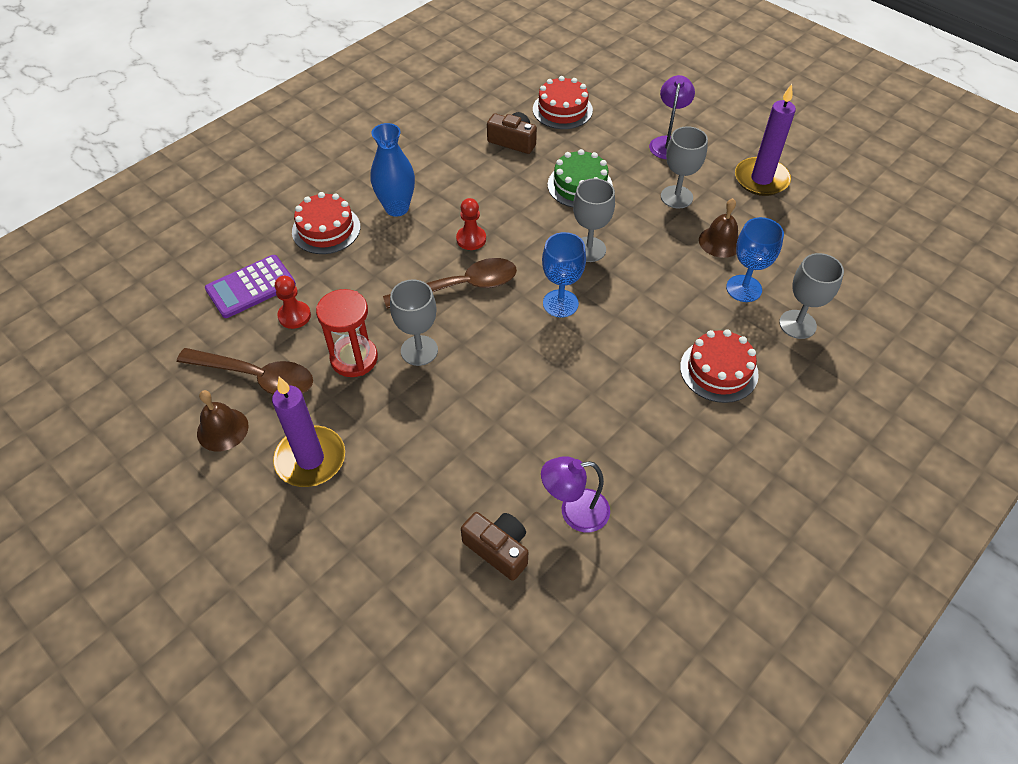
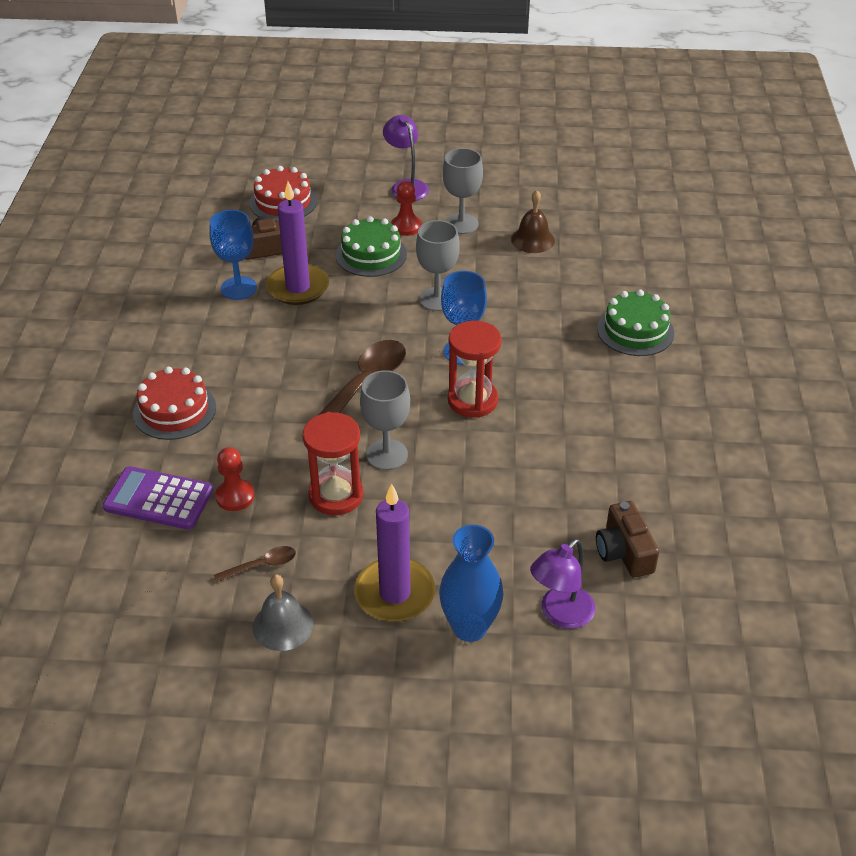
camera: 40 degrees left, 10 degrees down
brown spoon [177,348,313,394] -> brown spoon [214,546,296,582], size x0.48
brown bell [197,390,249,452] -> grey bell [253,574,313,651]
purple calculator [205,255,296,318] -> purple calculator turned 90 degrees clockwise [103,466,213,530]
blue vase [371,123,415,217] -> blue vase moved to [439,524,503,642]
red pawn [456,198,486,250] -> red pawn moved to [391,181,422,236]
brown camera [461,512,528,581] -> brown camera turned 105 degrees counterclockwise [596,501,659,578]
purple lamp [541,456,610,532] -> purple lamp moved to [530,539,595,629]
red cake [680,329,759,403] -> green cake [597,289,674,356]
blue goblet [726,217,784,302] -> blue goblet moved to [209,210,257,300]
purple candle [735,84,796,196] -> purple candle moved to [266,181,329,305]
grey goblet [779,253,844,339] -> none
none -> red hourglass [448,321,502,418]

